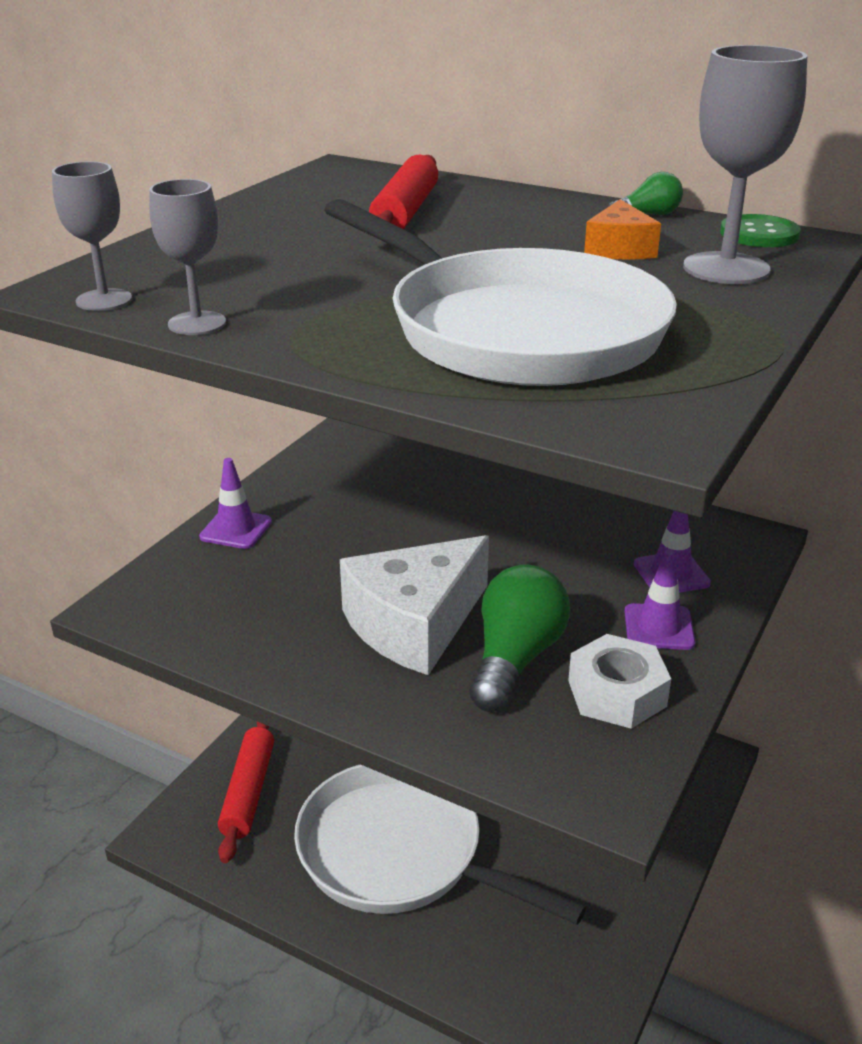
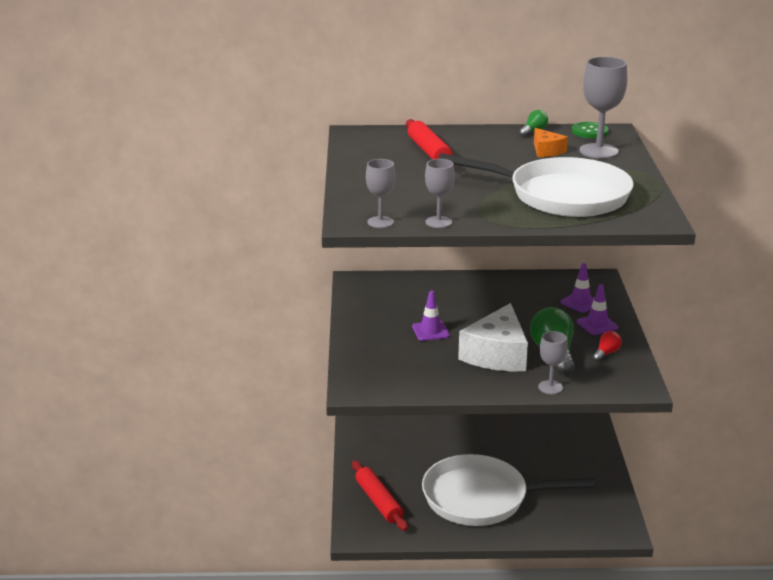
camera: 30 degrees left, 5 degrees down
purple traffic cone [199,458,272,549] -> purple traffic cone moved to [412,290,450,341]
white nut [568,634,671,729] -> red light bulb [593,331,622,362]
none -> grey goblet [538,331,568,394]

